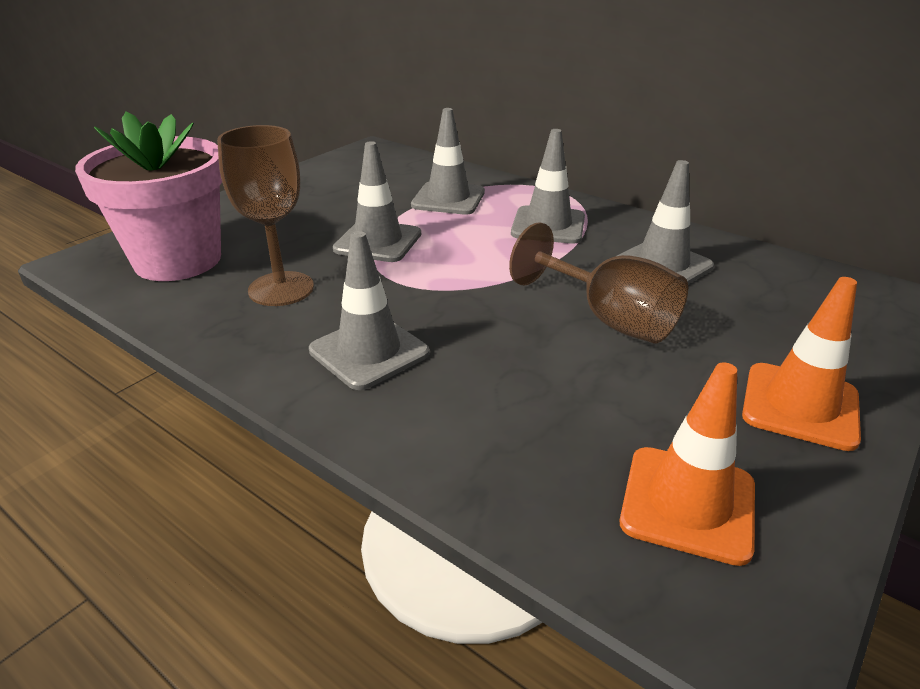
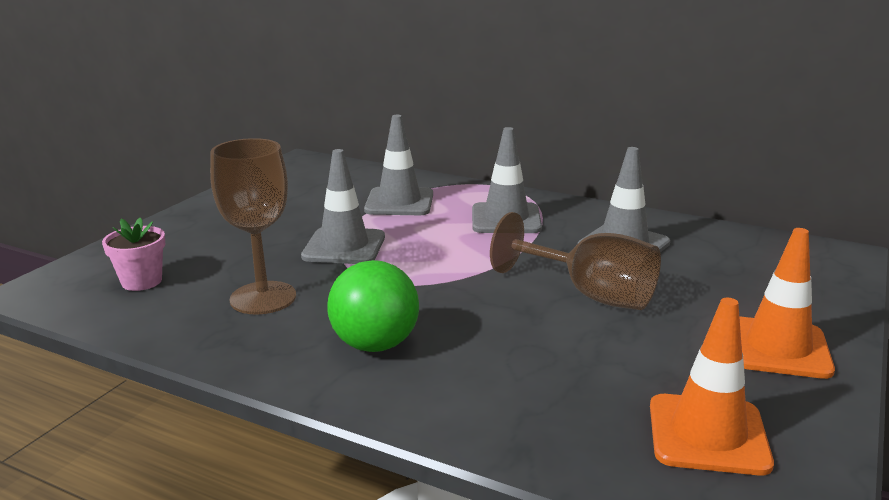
camera: 10 degrees left, 10 degrees down
pink flower pot [75,112,222,281] -> pink flower pot [102,218,165,291], size x0.44
grey traffic cone [309,231,429,390] -> green ball [327,260,419,352]

